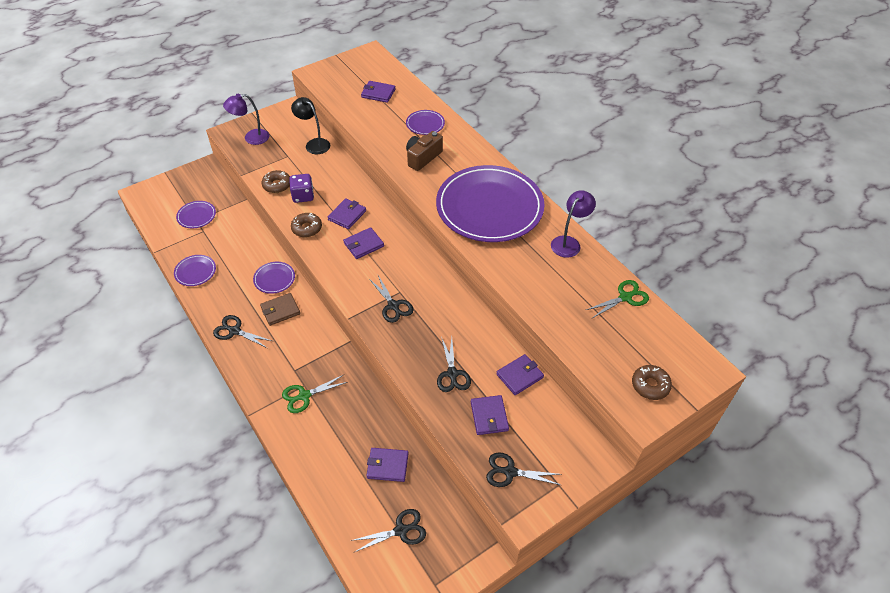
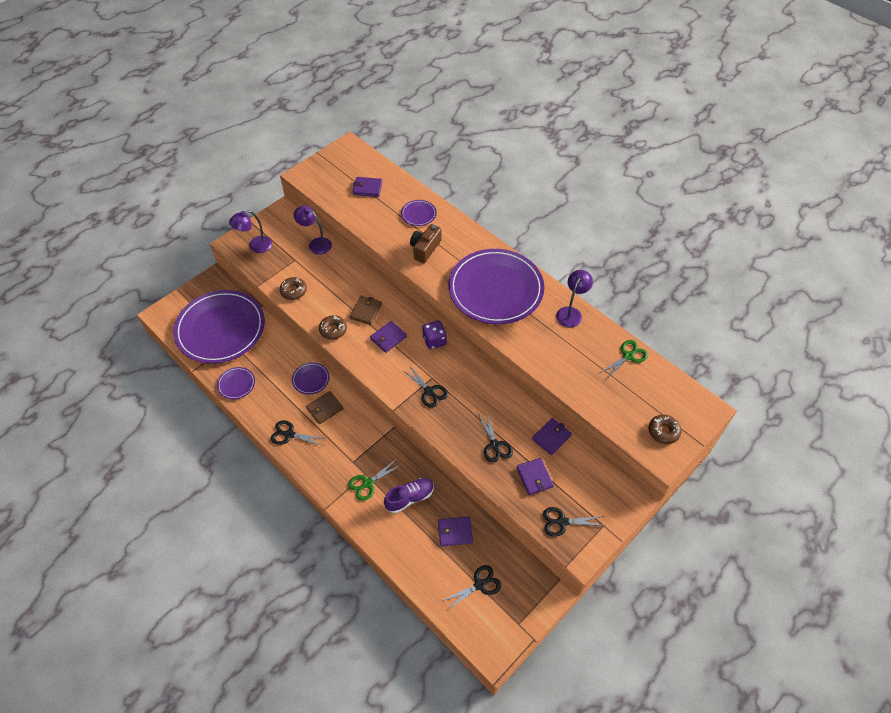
camera: 10 degrees left, 5 degrees up
purple plate [176,201,216,228] -> purple plate [173,290,265,364], size x2.49
purple dice [289,174,314,203] -> purple dice moved to [422,320,447,349]
black lamp [291,97,330,154] -> purple lamp [294,205,332,255]
purple wallet [328,198,366,229] -> brown wallet [349,296,382,325]
none -> purple shoe [384,478,434,513]

